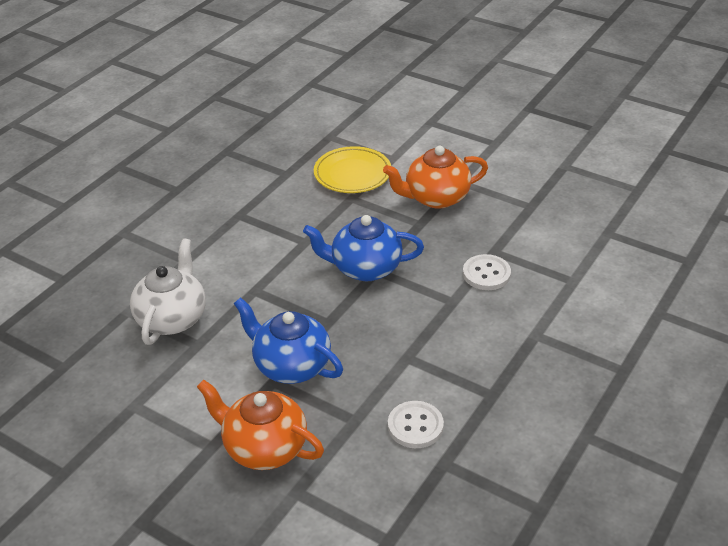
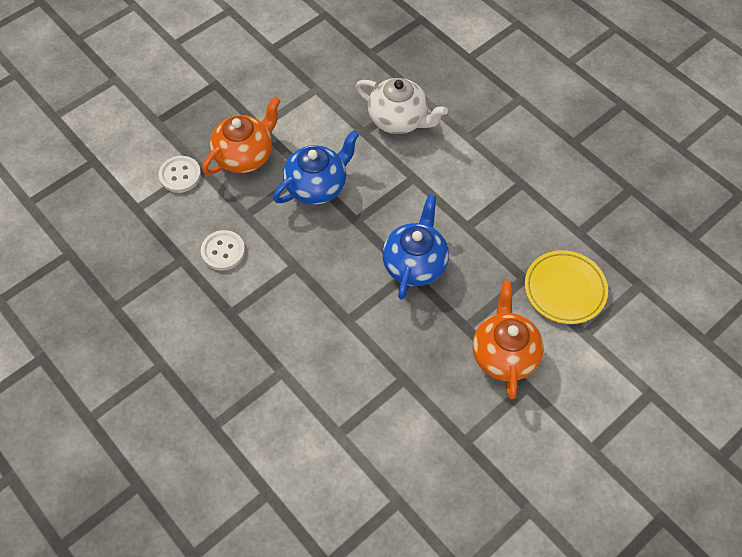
camera: 105 degrees right, 20 degrees up
white button [463,254,511,290] -> white button moved to [158,156,201,193]

